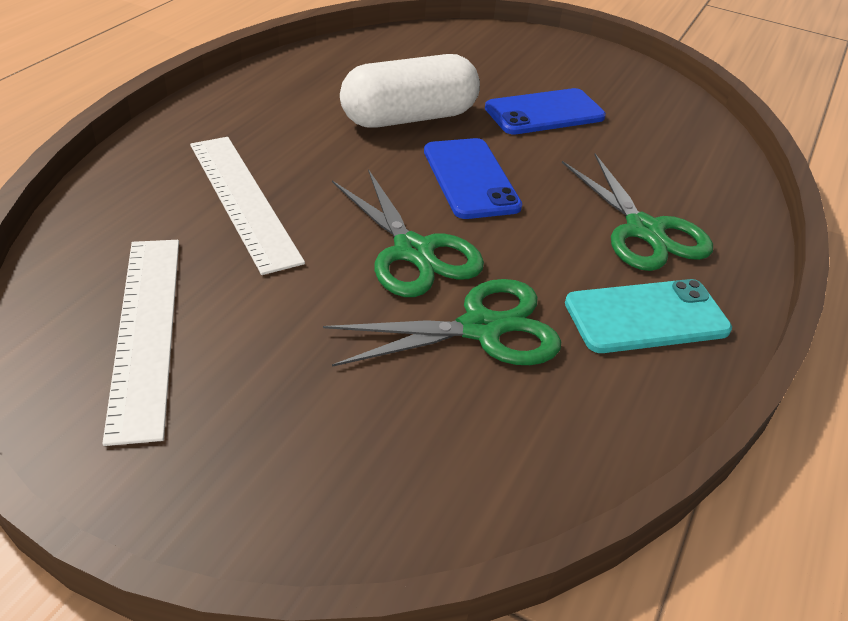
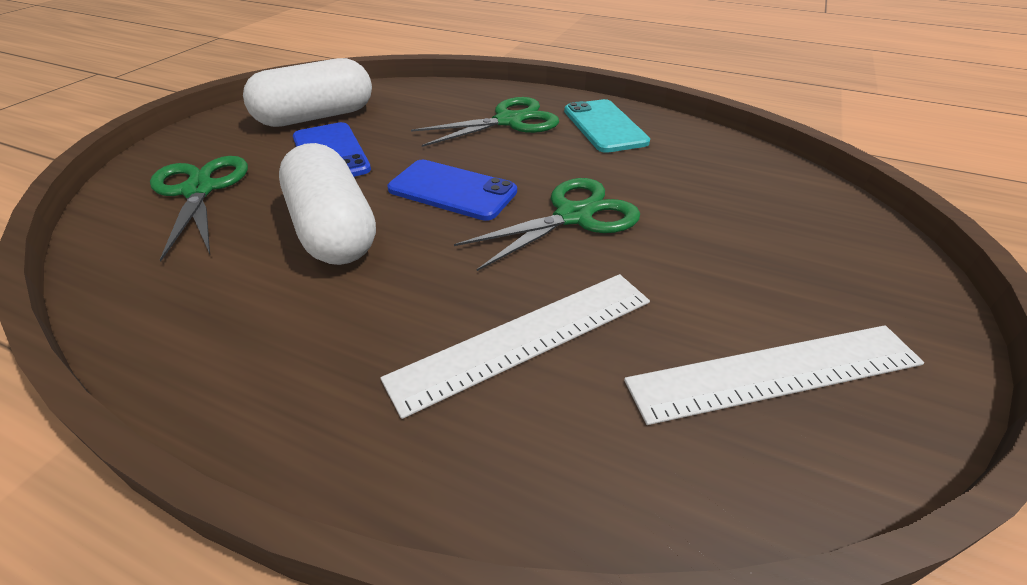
camera: 90 degrees left, 0 degrees up
green scissors [323,279,561,367] -> green scissors moved to [150,156,248,261]
blue phone [424,138,522,219] -> blue phone turned 45 degrees clockwise [387,160,517,221]
none -> white capsule [243,58,372,127]

